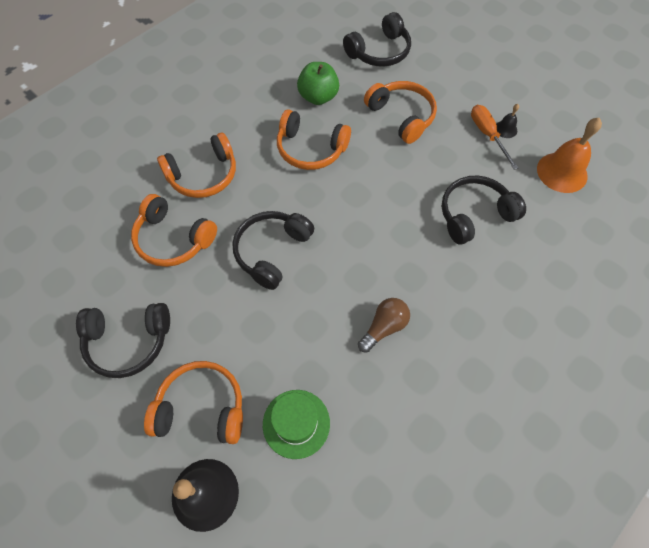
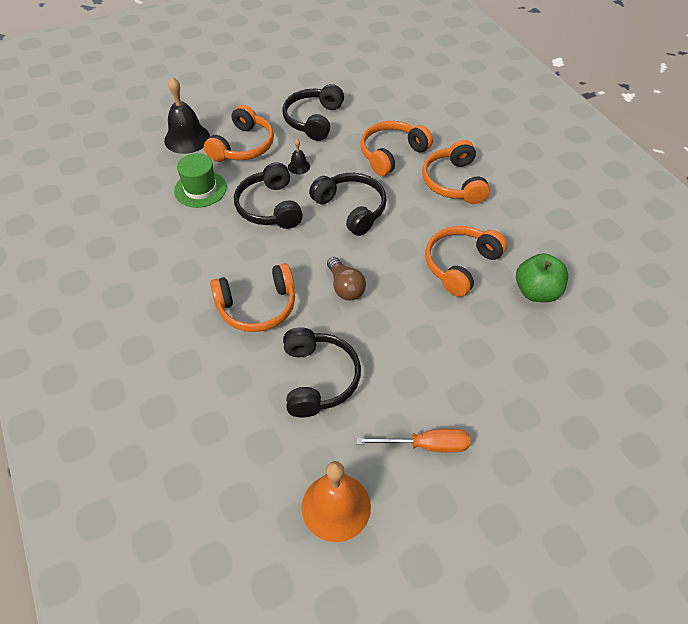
camera: 110 degrees right, 10 degrees down
black headphones [343,12,411,67] -> black headphones moved to [234,162,303,229]
brown light bulb [358,298,410,352] -> brown light bulb moved to [327,257,366,300]
orange headphones [364,81,437,144] -> orange headphones moved to [210,263,295,332]
black bell [496,104,519,138] -> black bell moved to [288,139,310,174]

